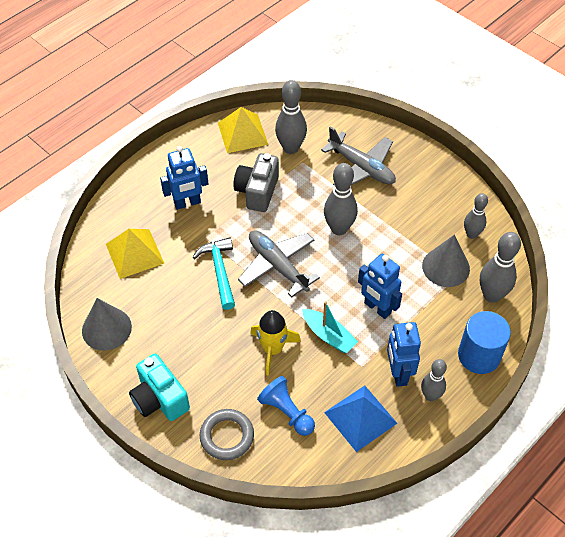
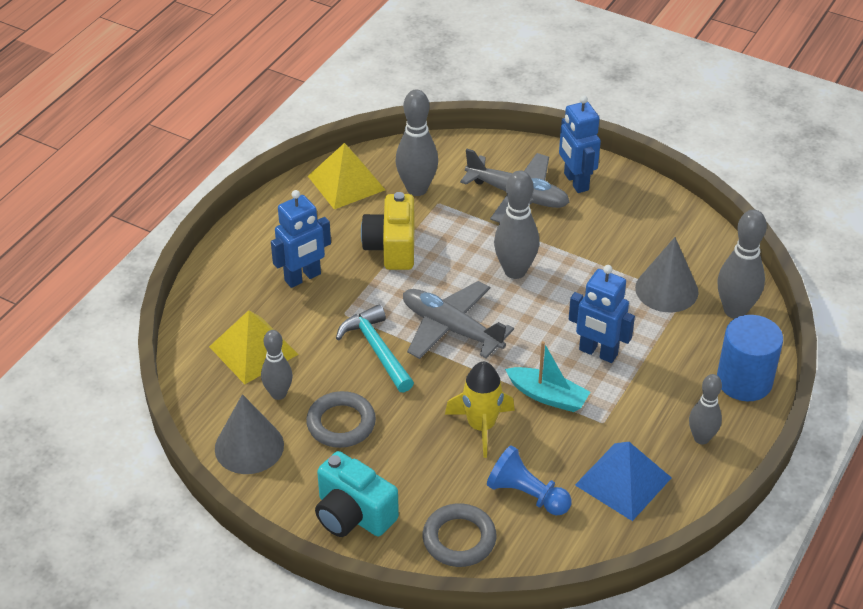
camera: 15 degrees left, 10 degrees down
grey camera [233,153,279,212] -> yellow camera [361,192,415,270]
blue robot [387,322,421,387] -> blue robot moved to [559,95,601,193]
grey bowling pin [464,193,488,239] -> grey bowling pin moved to [261,330,293,400]
none -> grey ring [306,391,376,448]

